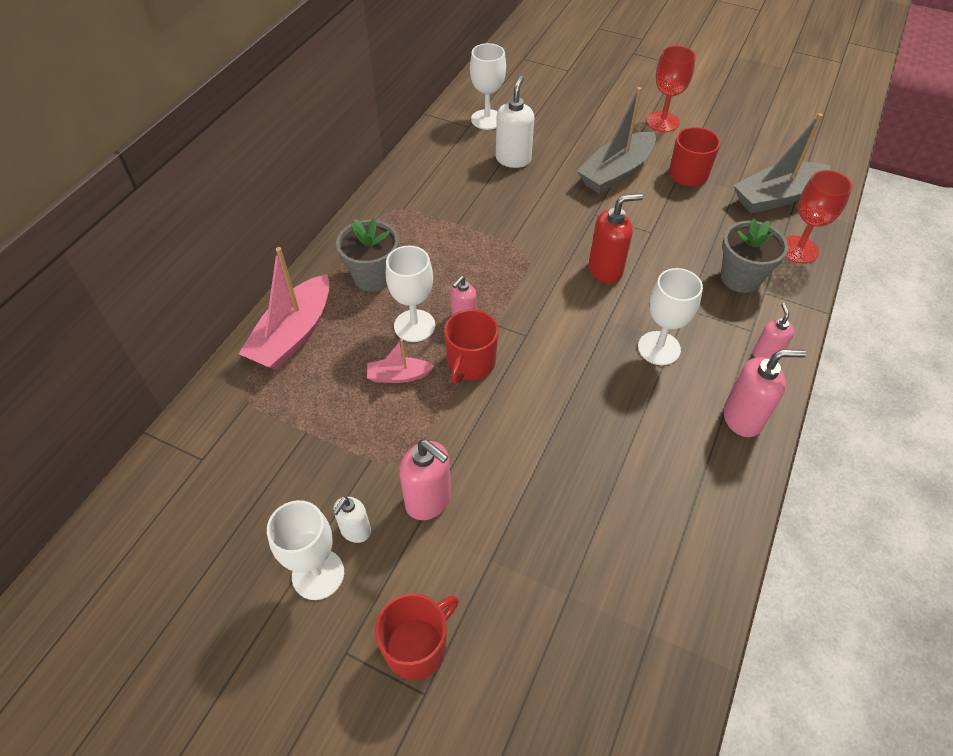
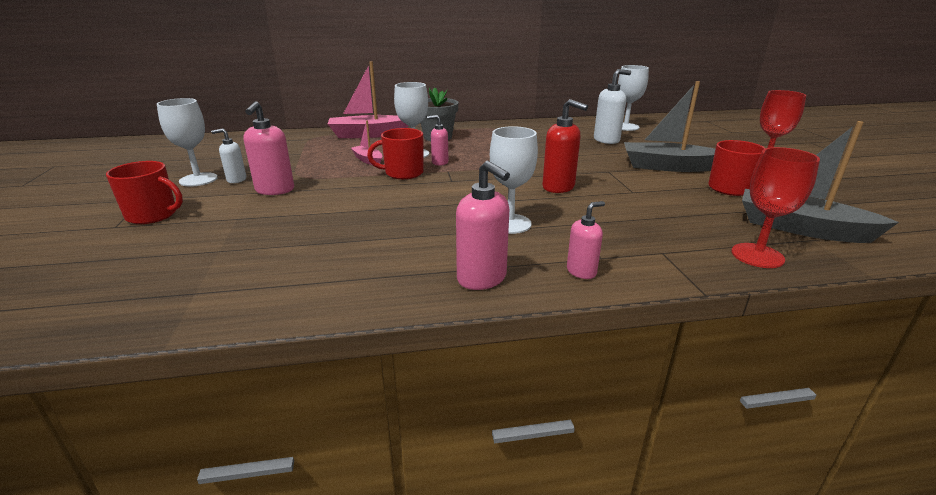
camera: 55 degrees right, 25 degrees down
grey flower pot [721,218,788,293] -> none

